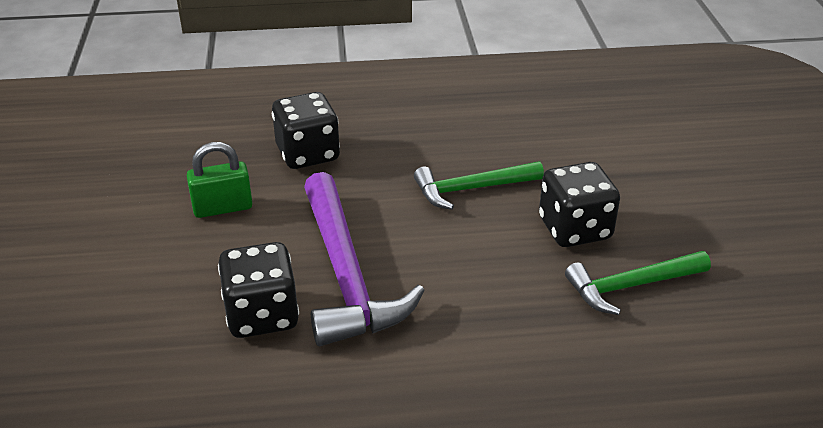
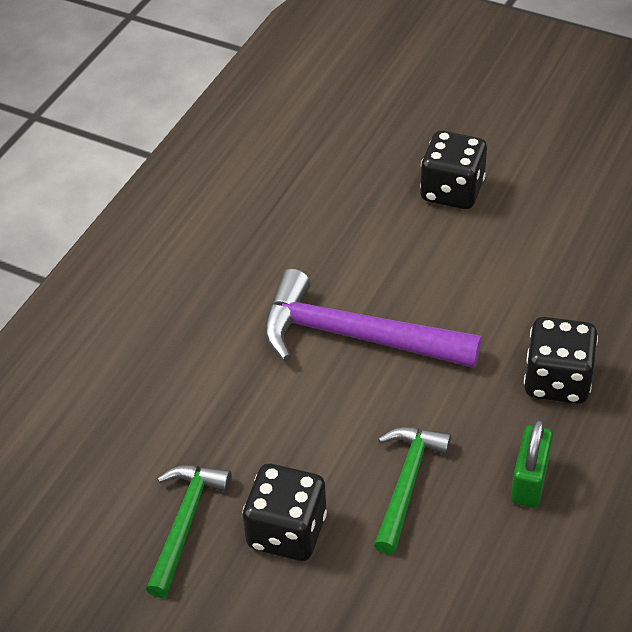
camera: 125 degrees right, 10 degrees up
green padlock [187,142,252,218] -> green padlock moved to [511,419,553,508]
black dice [218,242,299,338] -> black dice moved to [420,131,487,209]

